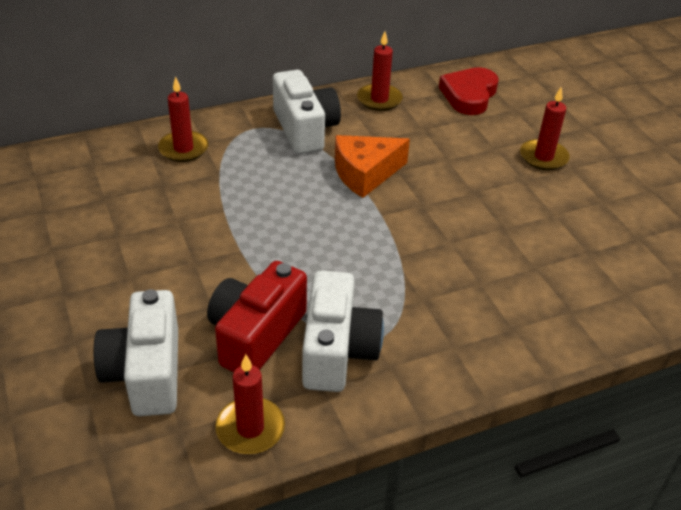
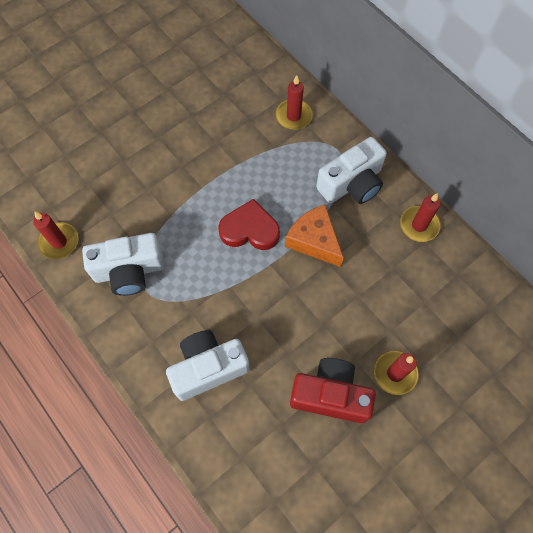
camera: 75 degrees right, 25 degrees up
white camera [94,289,178,416] -> white camera moved to [166,330,250,401]
red camera [207,261,307,373] -> red camera moved to [290,358,376,423]
red heart [439,67,499,115] -> red heart moved to [218,199,280,250]

